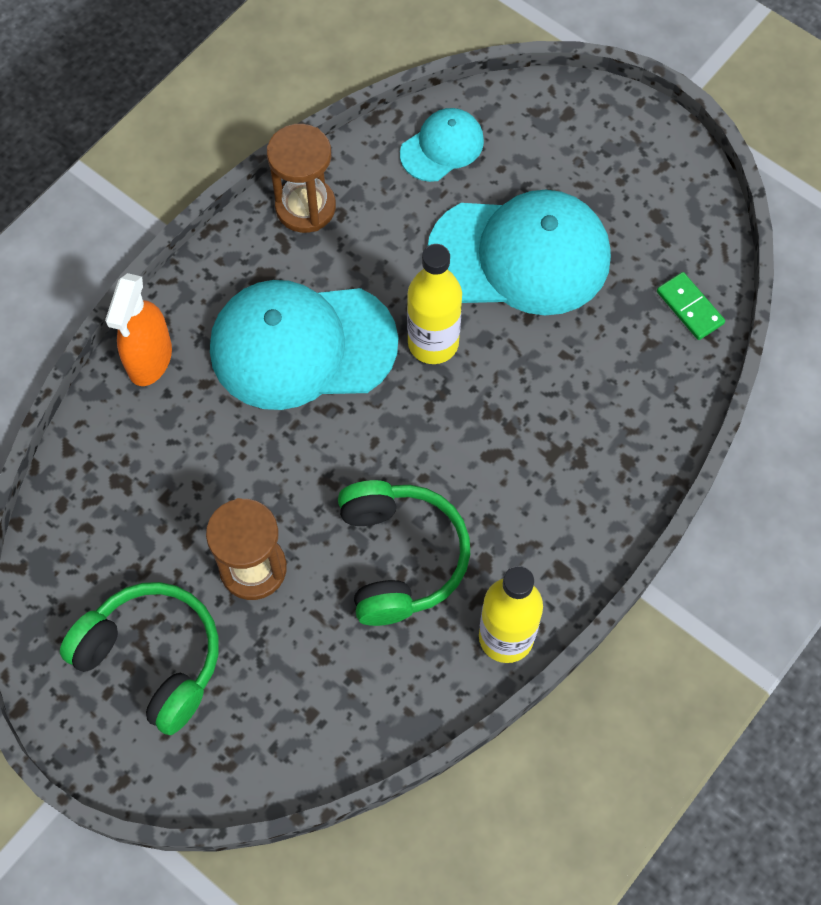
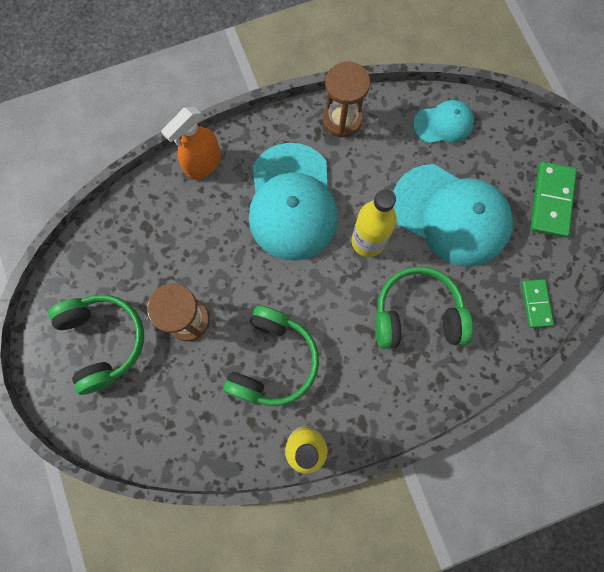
camera: 30 degrees right, 10 degrees up
turquoise cap [210,280,398,410] -> turquoise cap turned 120 degrees counterclockwise [249,143,338,261]
none -> green headphones [375,266,473,349]
none -> green domino [530,162,577,237]

